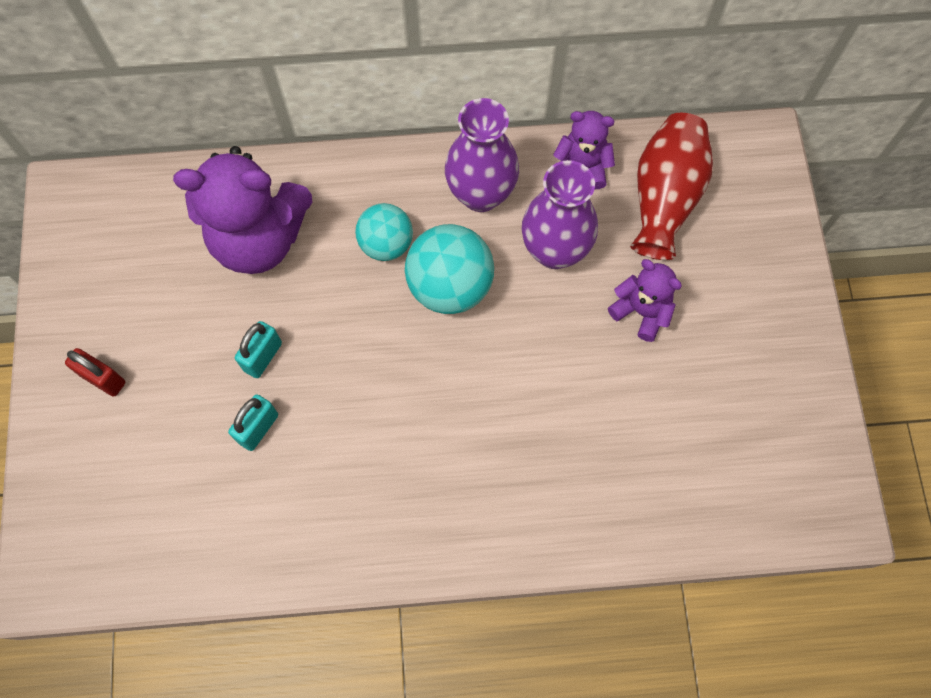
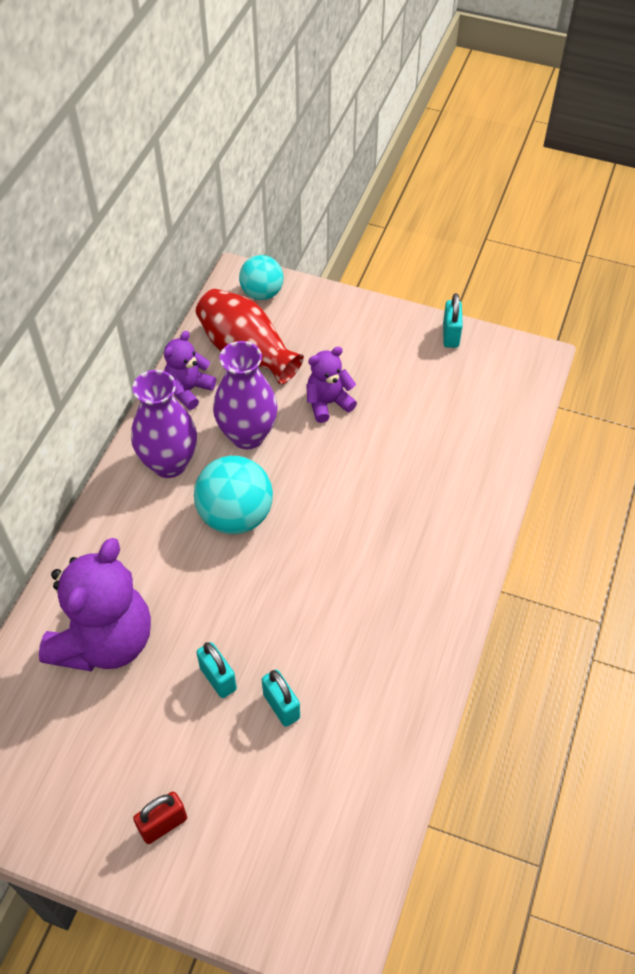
camera: 65 degrees left, 15 degrees down
turquoise ball [355,203,413,261] -> turquoise ball moved to [239,255,284,300]
none -> turquoise padlock [443,293,463,348]

